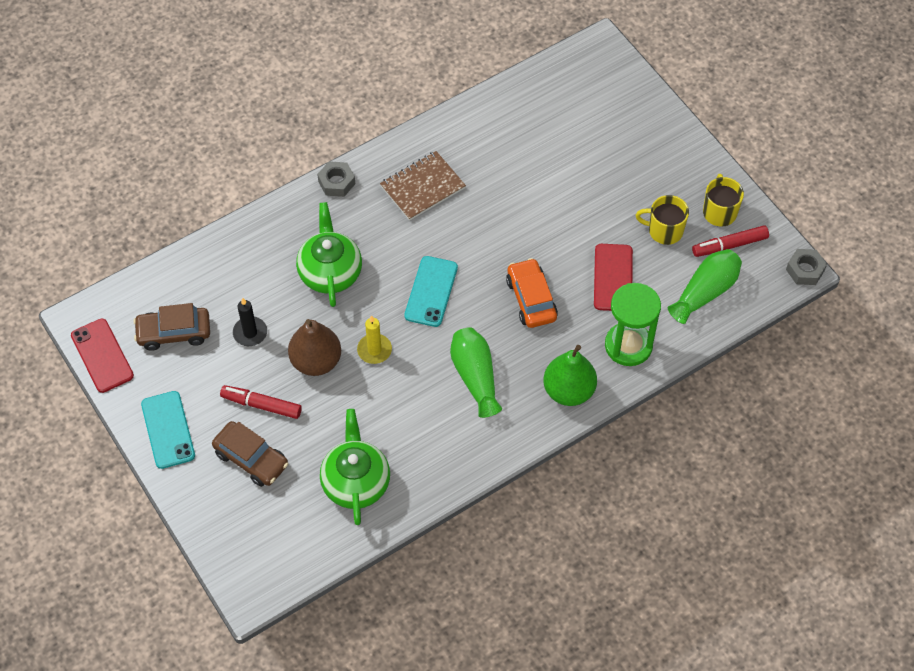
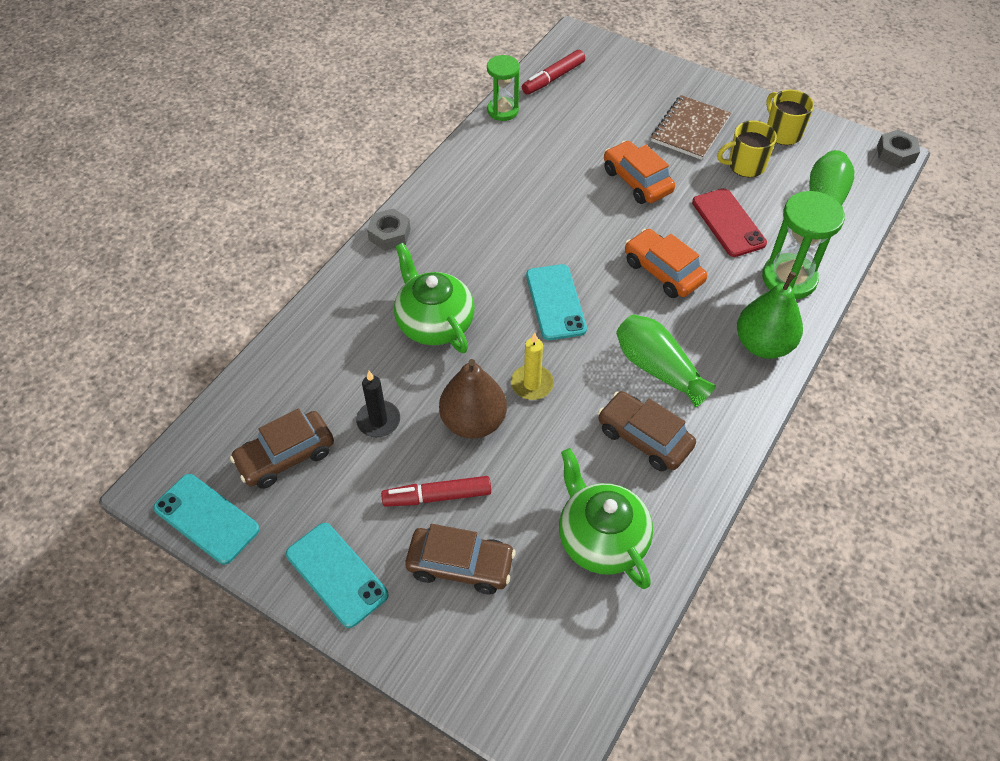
camera: 25 degrees left, 5 degrees down
red phone [71,319,134,393] -> turquoise phone [153,474,260,565]
brown notebook [380,151,466,221] -> brown notebook moved to [651,95,731,160]
red marker [692,225,769,257] -> red marker moved to [522,50,585,94]
none -> green hourglass [487,55,520,121]
none -> brown car [598,391,696,472]
none -> orange car [604,141,675,204]

